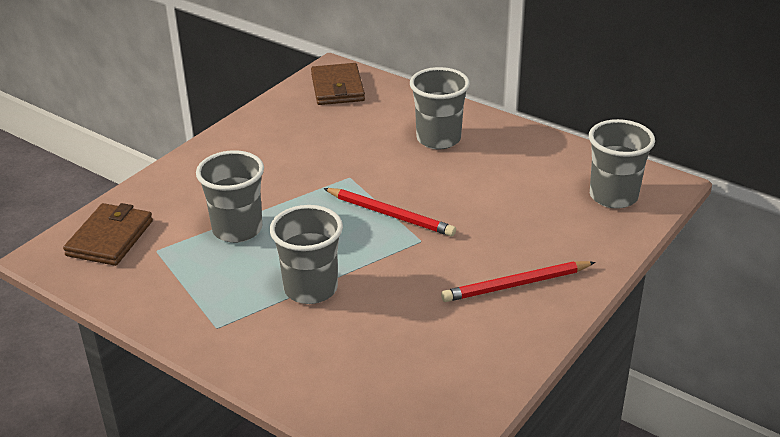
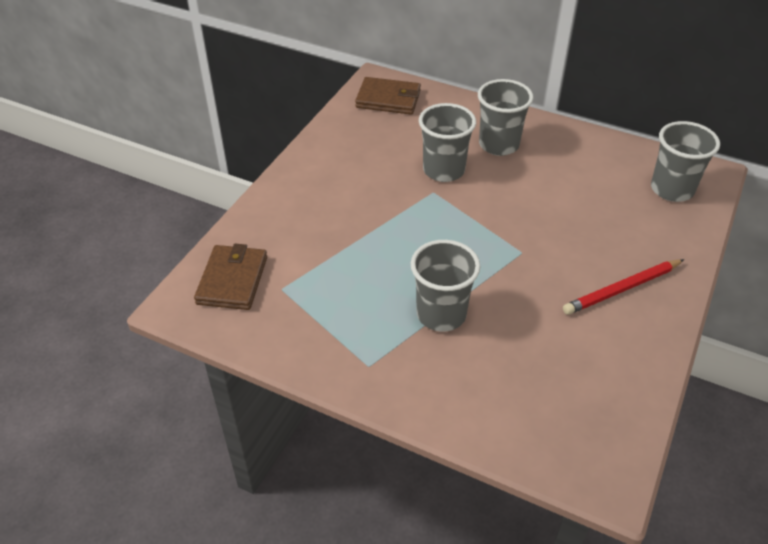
camera: 10 degrees left, 10 degrees up
grey cup [196,150,264,243] -> grey cup moved to [419,103,476,182]
brown wallet [311,63,365,105] -> brown wallet turned 60 degrees counterclockwise [355,77,421,115]
red pencil [323,188,456,237] -> none

